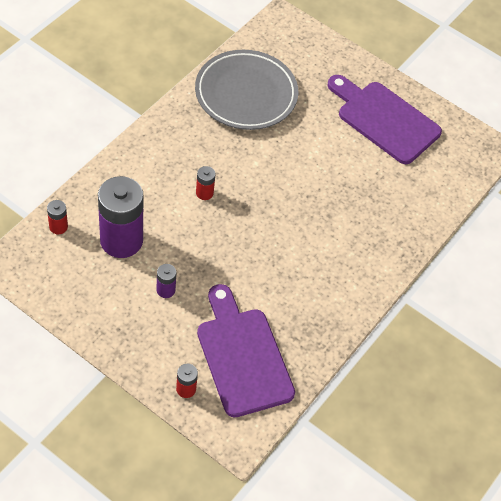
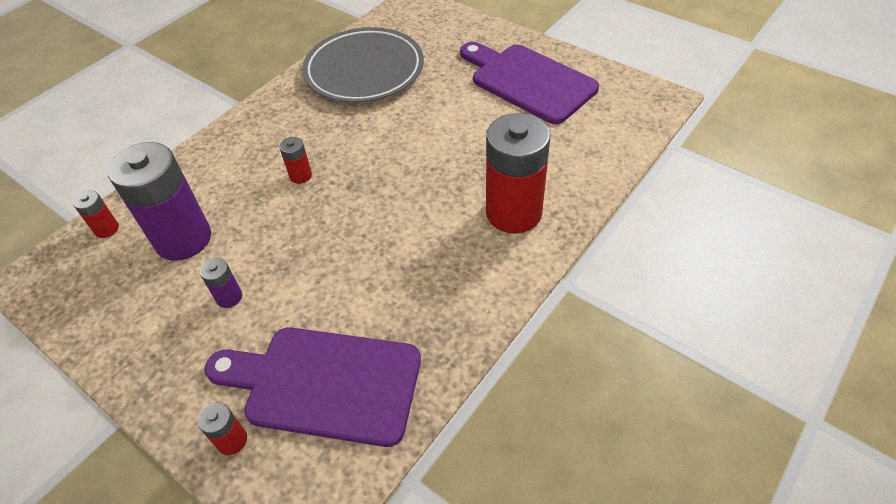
camera: 10 degrees right, 5 degrees down
purple cutting board [197,284,295,417] -> purple cutting board turned 60 degrees counterclockwise [204,327,421,447]
none -> red battery [486,113,550,234]

